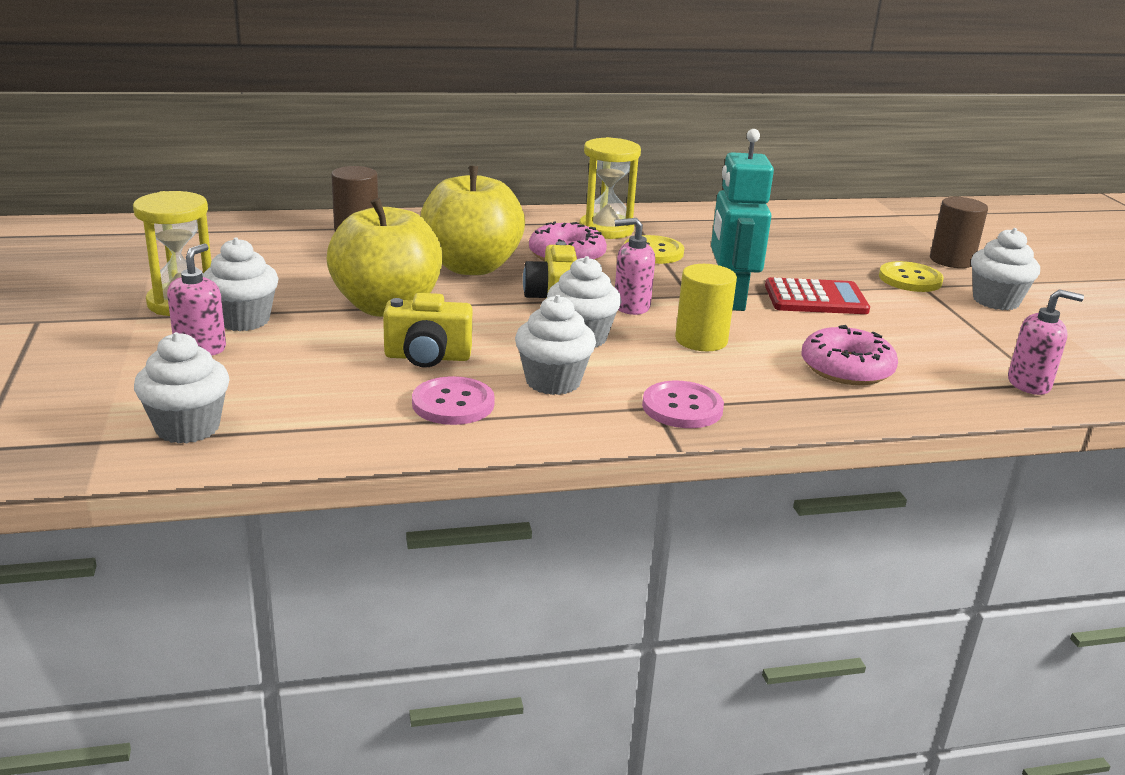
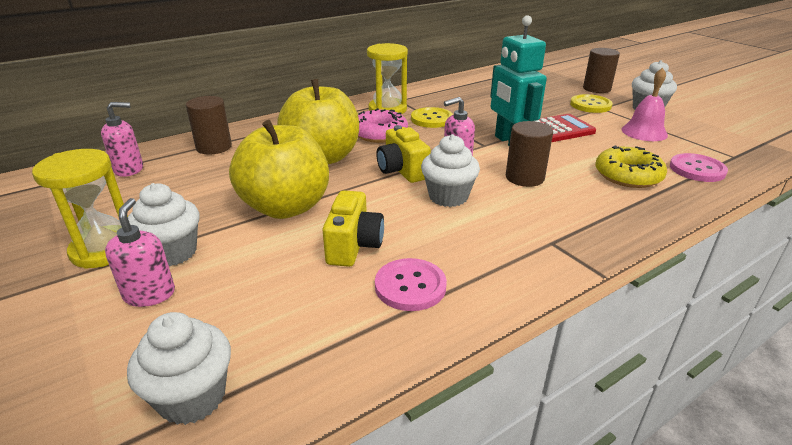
camera: 20 degrees left, 5 degrees up
yellow camera [383,293,472,368] -> yellow camera turned 60 degrees counterclockwise [322,190,384,267]
white cupcake [515,295,596,395] -> none
pink button [642,381,724,428] -> pink button moved to [670,153,728,182]
yellow cylinder [675,264,737,351] -> brown cylinder [506,121,553,187]
pink donut [801,325,898,385] -> yellow donut [596,145,667,188]
pink soap dispenser [1008,289,1084,395] -> pink soap dispenser moved to [101,102,143,177]
none -> pink bell [621,68,668,141]

